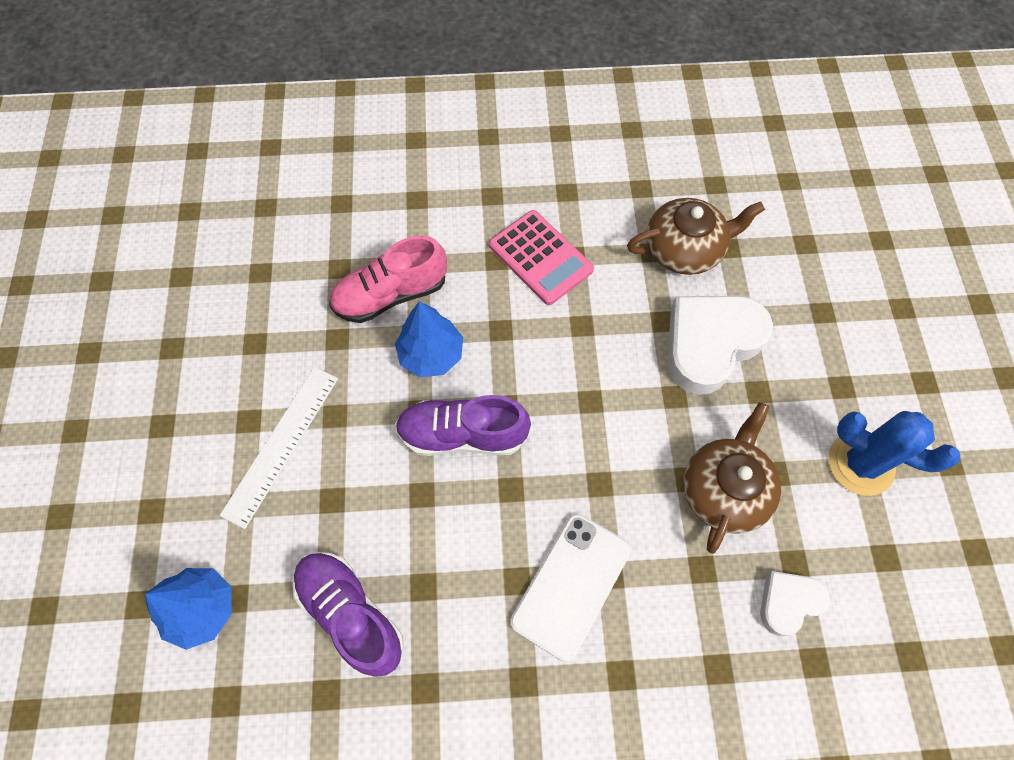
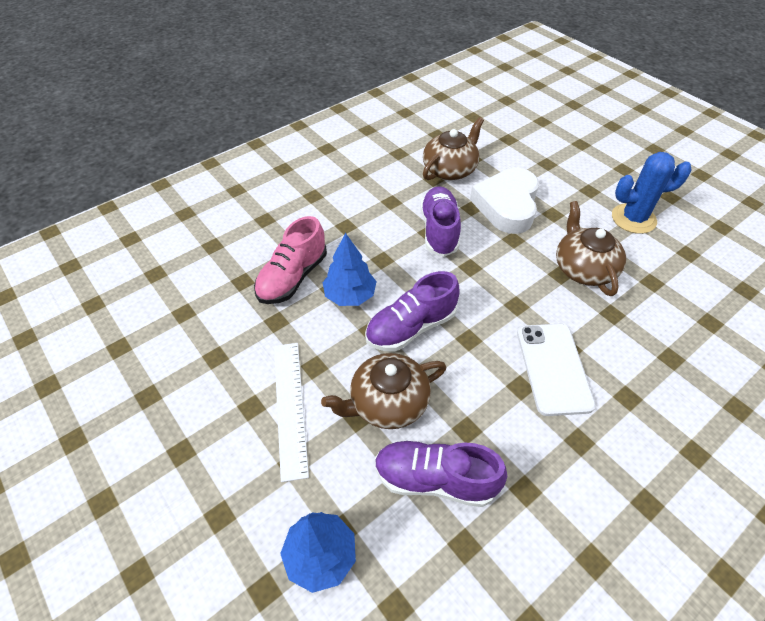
camera: 35 degrees left, 15 degrees down
pink calculator [489,210,594,305] -> none
white heart [760,571,830,636] -> none
none -> brown teapot [321,353,446,429]
none -> purple shoe [420,186,461,257]

